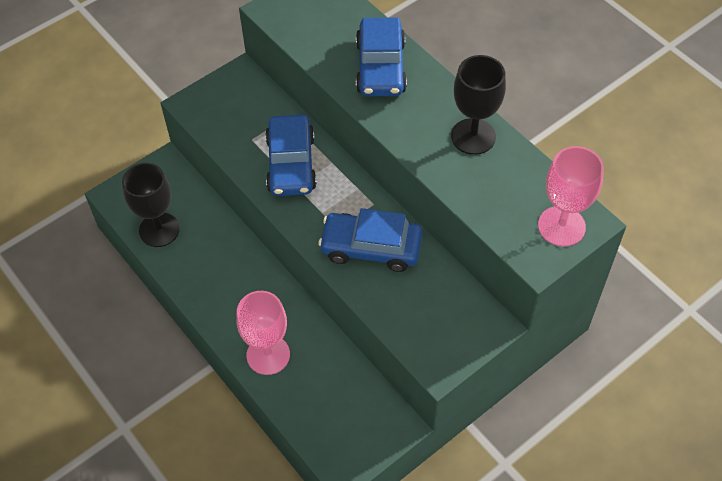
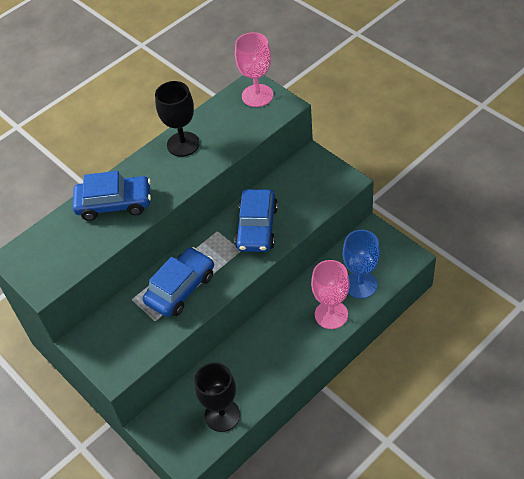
camera: 90 degrees left, 5 degrees down
blue car [265,115,317,196] -> blue car turned 45 degrees counterclockwise [143,247,214,317]
none -> blue goblet [343,230,380,299]

